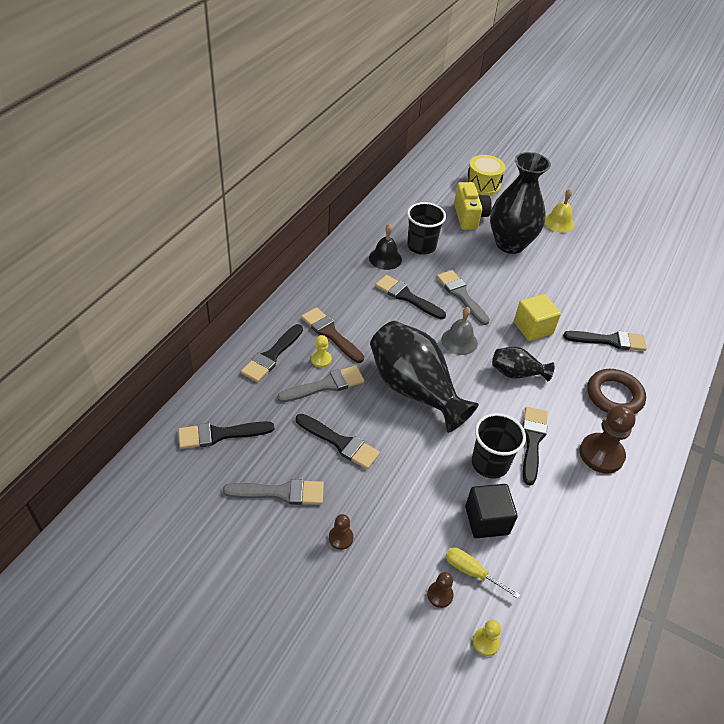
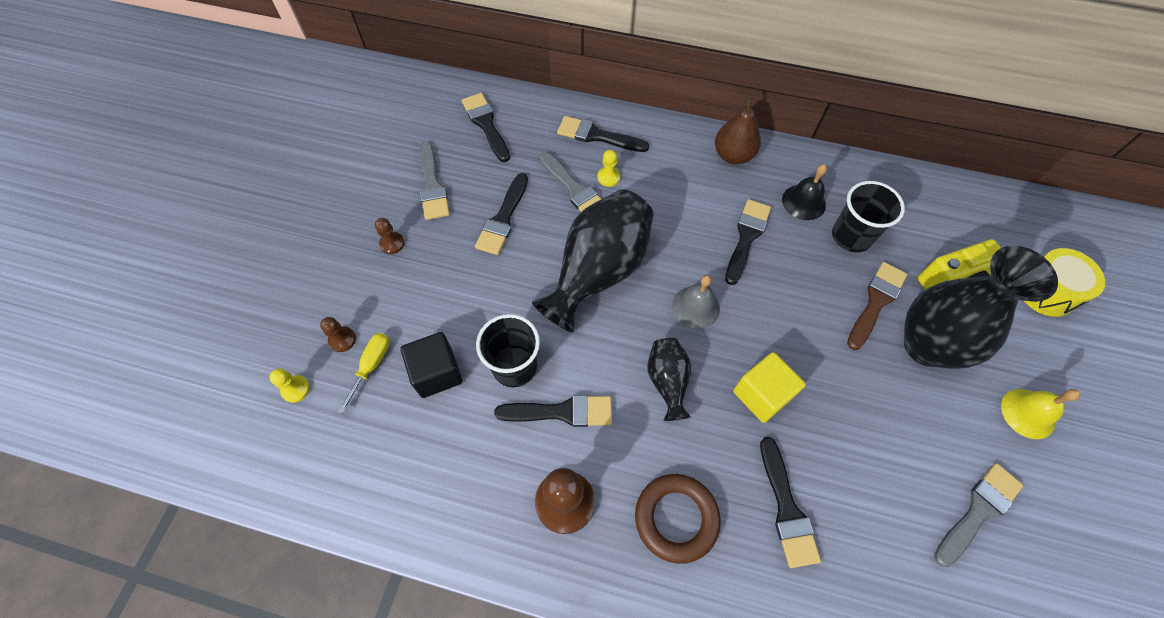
camera: 80 degrees right, 15 degrees up
brown brush [301,307,364,363] -> brown brush moved to [847,262,907,350]
grey brush [437,270,490,325] -> grey brush moved to [934,463,1023,567]
none -> brown pear [715,97,761,164]

